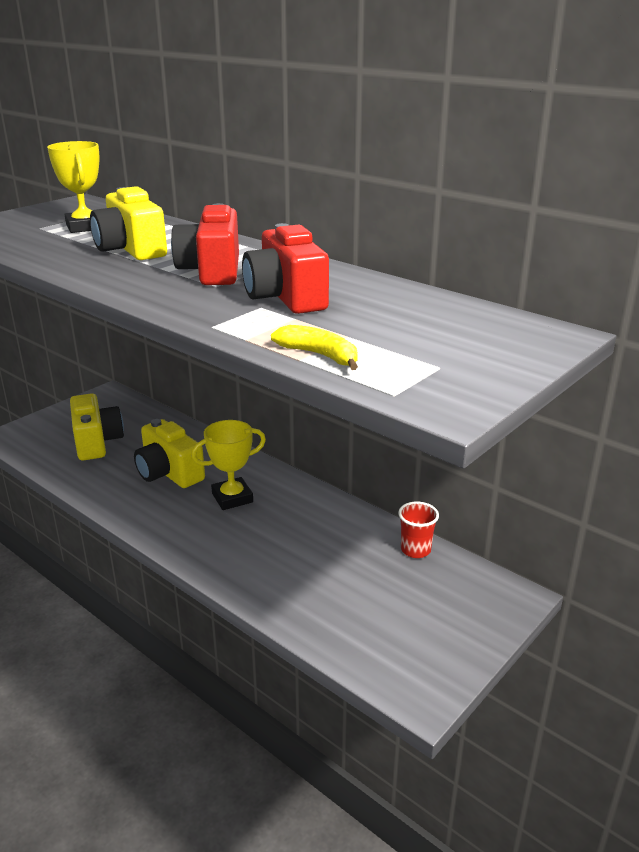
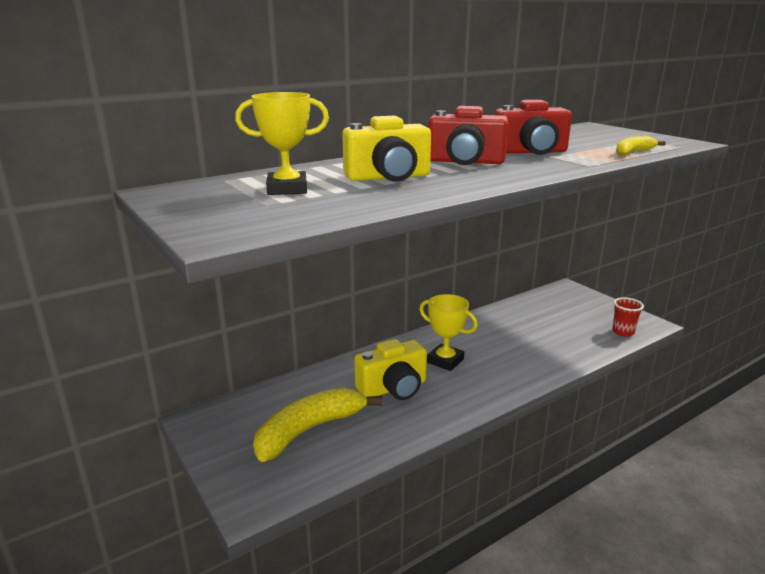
camera: 75 degrees left, 5 degrees down
yellow camera [70,393,124,461] -> yellow banana [253,387,382,462]
yellow trophy [191,420,266,510] -> yellow trophy turned 45 degrees counterclockwise [419,294,478,371]
red cup [398,502,439,558] -> red cup moved to [612,297,644,337]

